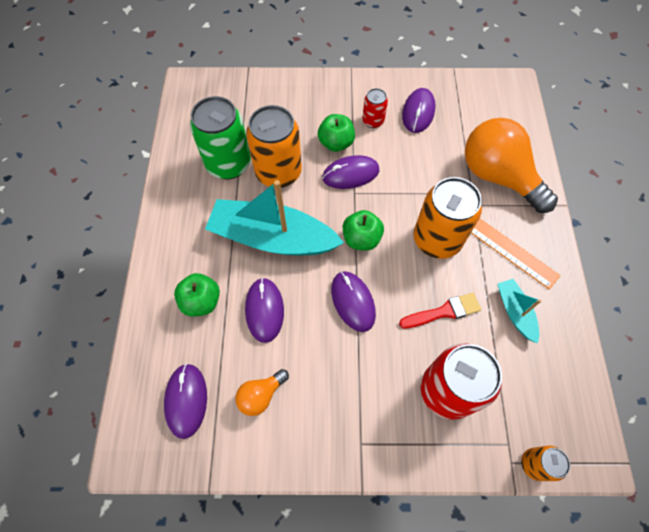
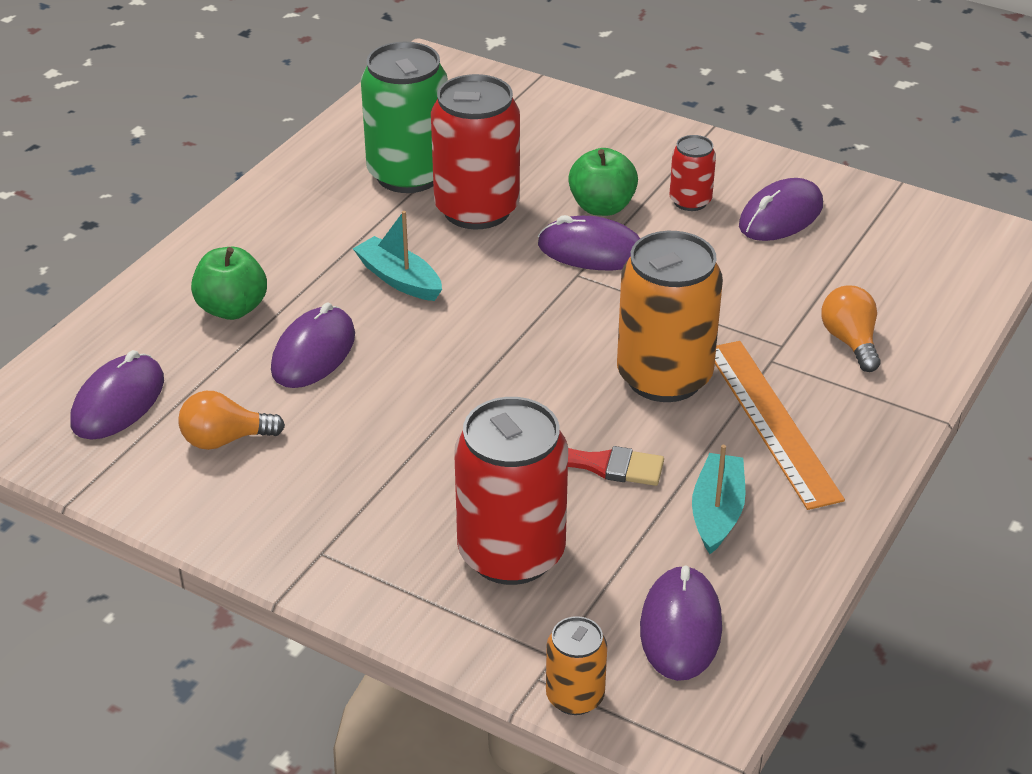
camera: 30 degrees right, 25 degrees down
turquoise boat [205,180,344,255] -> turquoise boat [353,211,442,301], size x0.47
orange can [246,105,302,188] -> red can [431,74,520,229]
purple mouse [331,271,376,332] -> purple mouse moved to [640,565,722,681]
green apple [343,210,384,251] -> none
orange light bulb [465,118,558,213] -> orange light bulb [821,286,881,372], size x0.46

